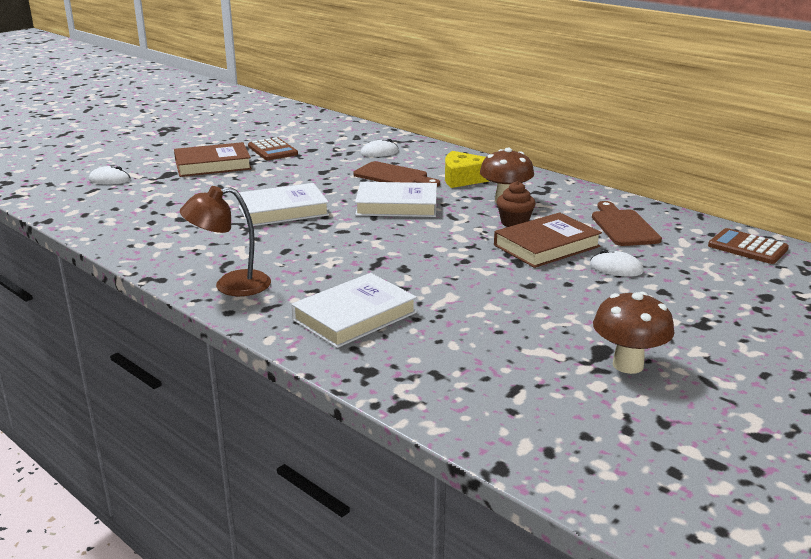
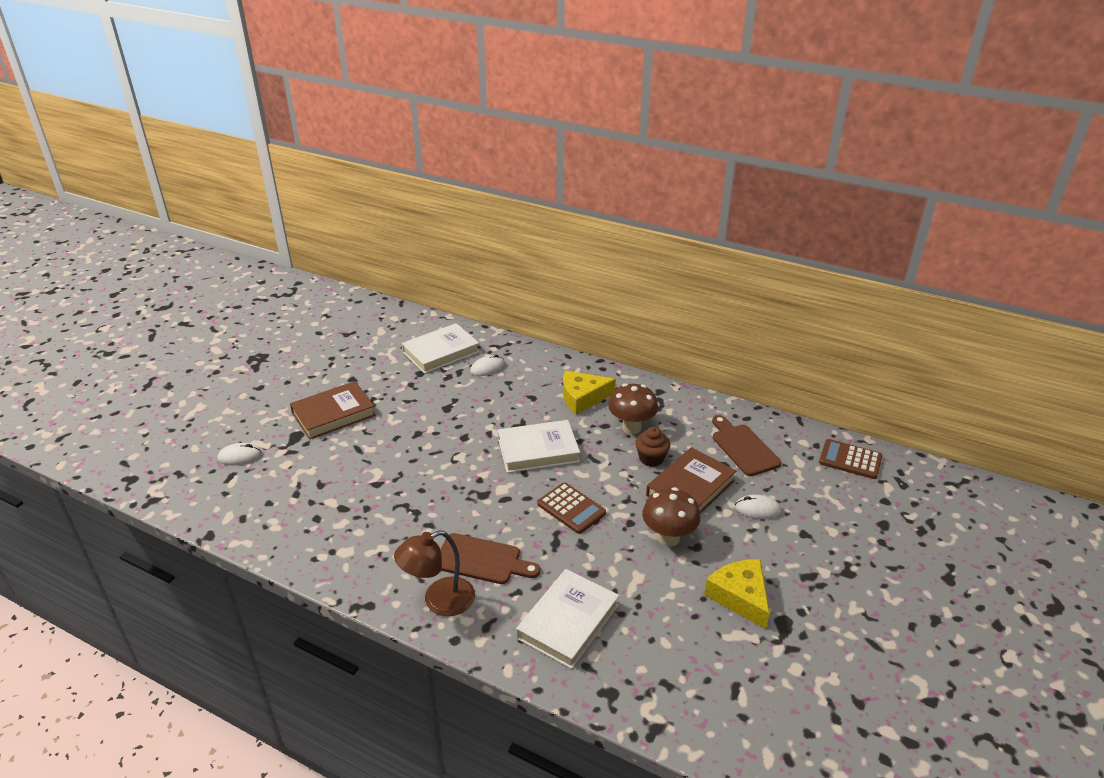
camera: 15 degrees left, 10 degrees up
white book [238,183,329,226] -> white book moved to [402,323,480,374]
brown calculator [248,137,298,160] -> brown calculator moved to [538,482,606,534]
brown cutting board [353,161,440,187] -> brown cutting board moved to [440,533,540,584]
brown mushroom [593,292,675,374] -> brown mushroom moved to [642,487,700,547]
none -> yellow cheese [704,559,770,629]

